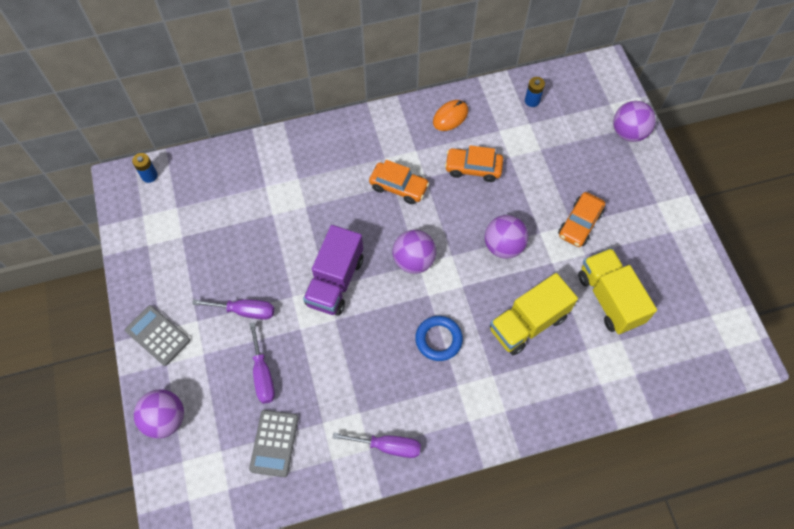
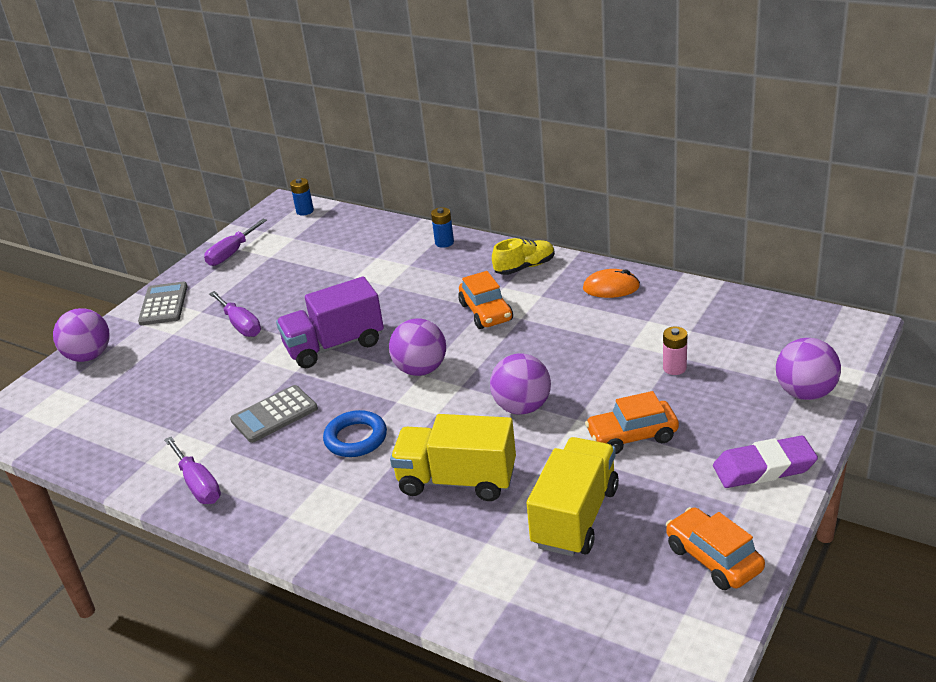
camera: 50 degrees right, 30 degrees down
purple screwdriver [249,322,275,404] -> purple screwdriver moved to [204,219,267,266]
grey calculator [249,410,299,477] -> grey calculator moved to [230,385,318,443]
orange car [445,145,503,182] -> orange car moved to [666,507,765,590]
blue battery [525,77,545,107] -> blue battery moved to [431,207,454,248]
none -> yellow shoe [492,238,555,275]
none -> pink battery [663,327,687,375]
none -> purple eraser [713,435,818,488]

